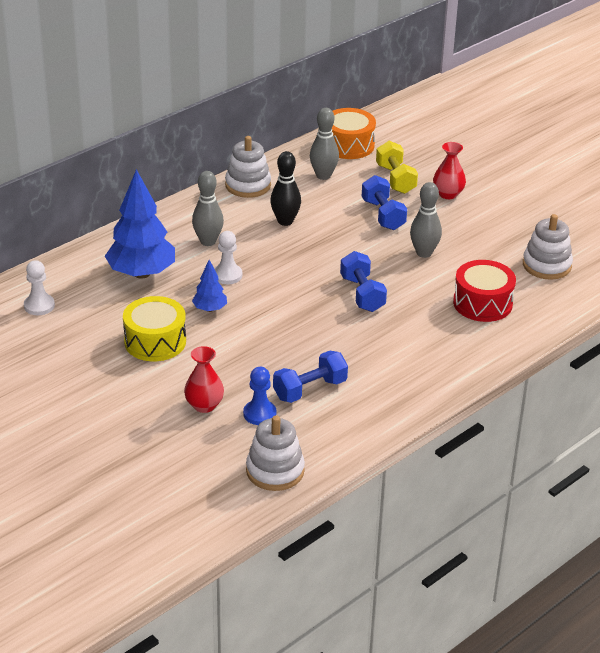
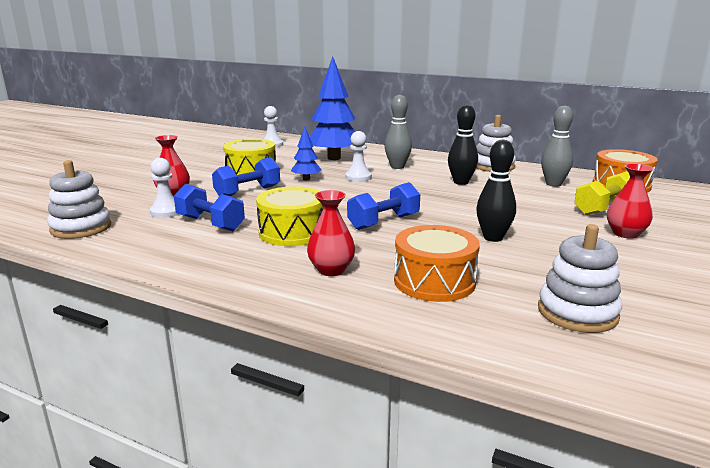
camera: 70 degrees right, 15 degrees down
blue pawn [243,367,276,425] -> white pawn [150,158,179,218]
blue dumbbell [362,175,407,230] -> blue dumbbell moved to [212,157,280,197]
grey bowling pin [410,182,442,258] -> black bowling pin [476,140,516,242]
red drum [453,260,516,322] -> orange drum [394,225,480,302]
none -> yellow drum [256,186,323,246]
none -> red vase [307,190,355,276]

